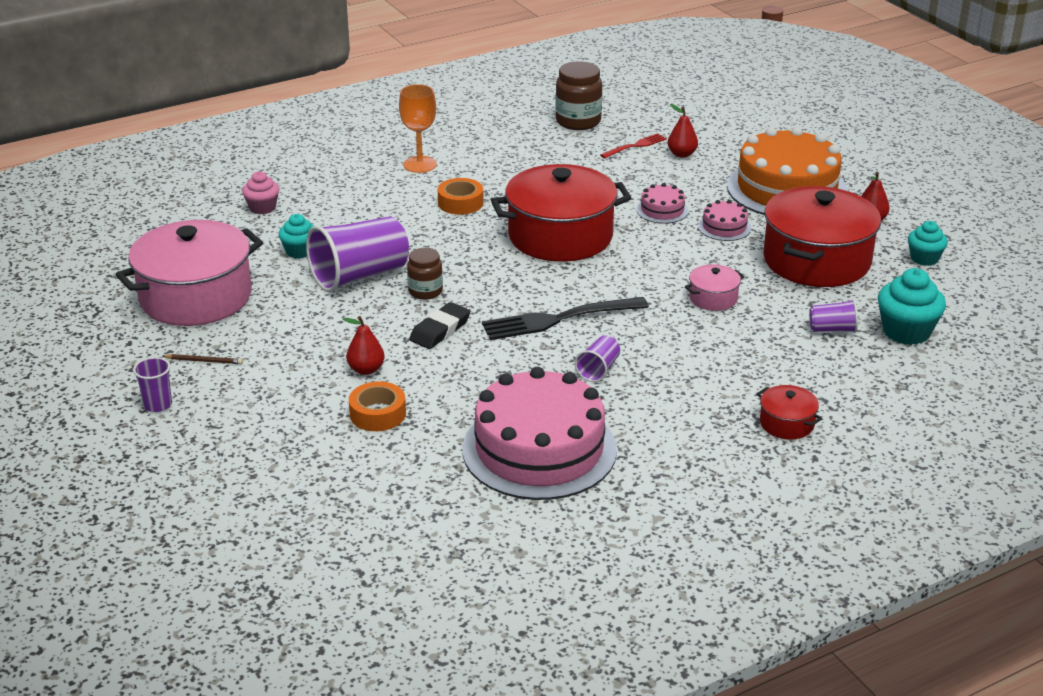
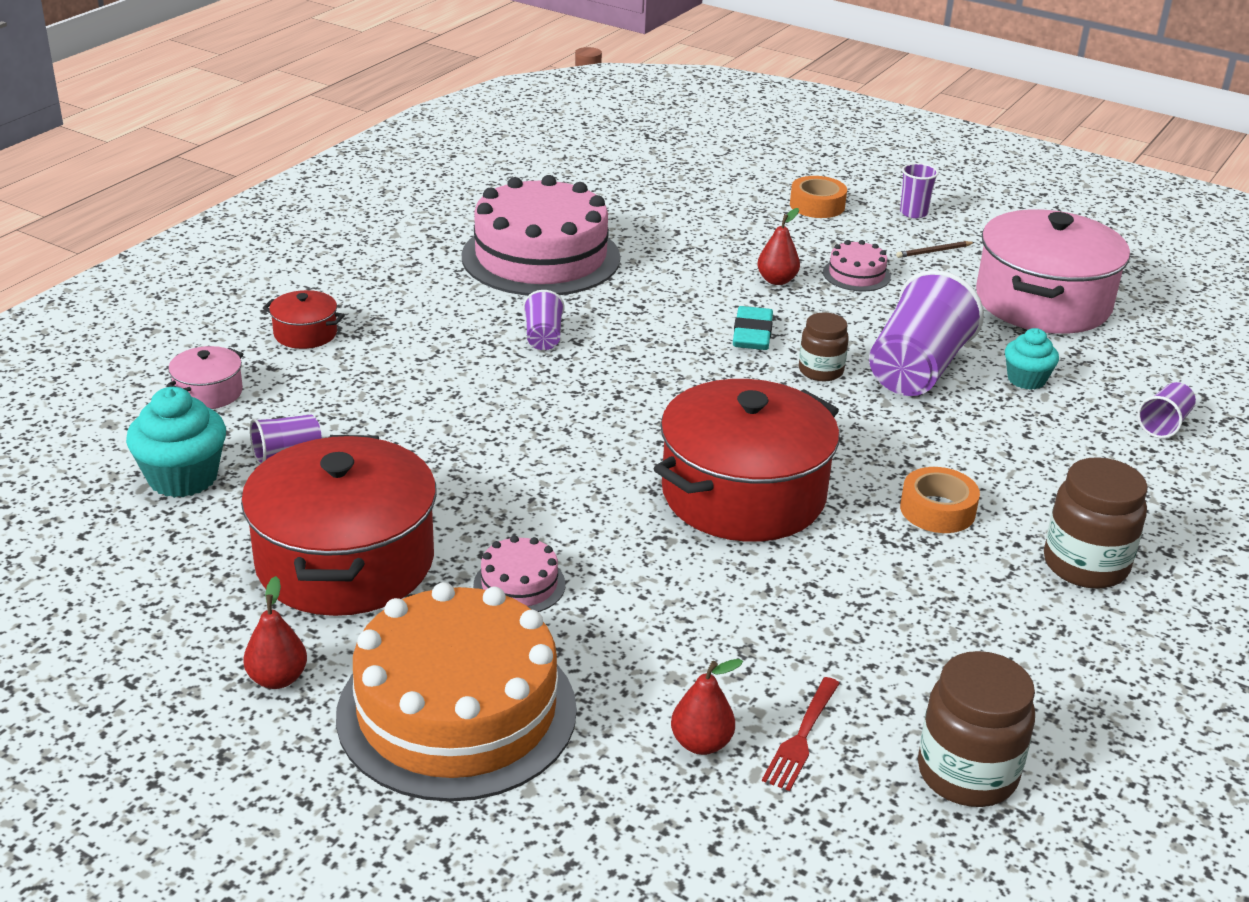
camera: 150 degrees right, 0 degrees up
pink cupcake [242,171,280,214] -> purple cup [1137,382,1196,438]
orange tape [349,382,406,431] -> orange tape moved to [790,176,847,218]
orange goblet [399,84,437,173] -> brown jar [1044,457,1148,589]
black eraser [409,302,470,349] -> turquoise eraser [733,306,773,350]
black fork [482,297,649,340] -> none
pink cake [636,183,689,224] -> pink cake moved to [823,240,891,291]
pink pot [685,264,745,311] -> pink pot moved to [167,346,243,409]
turquoise cupcake [908,221,948,266] -> none

